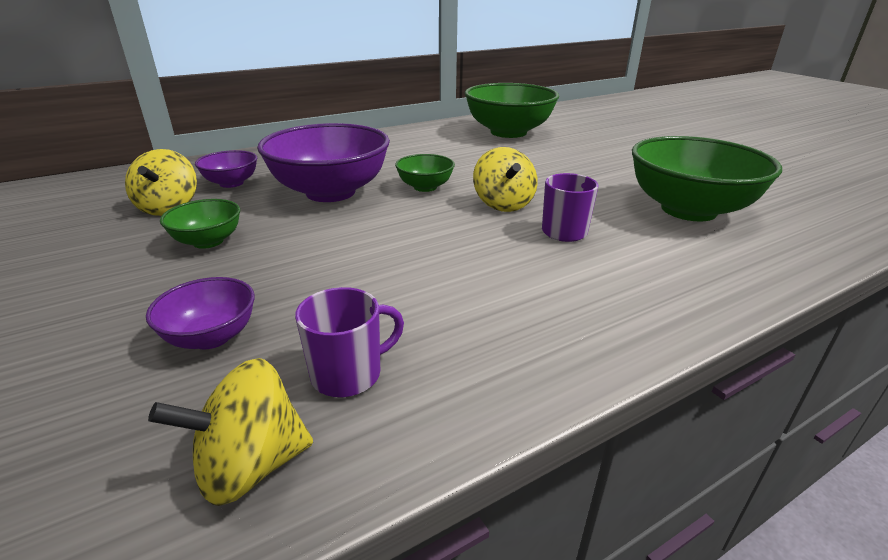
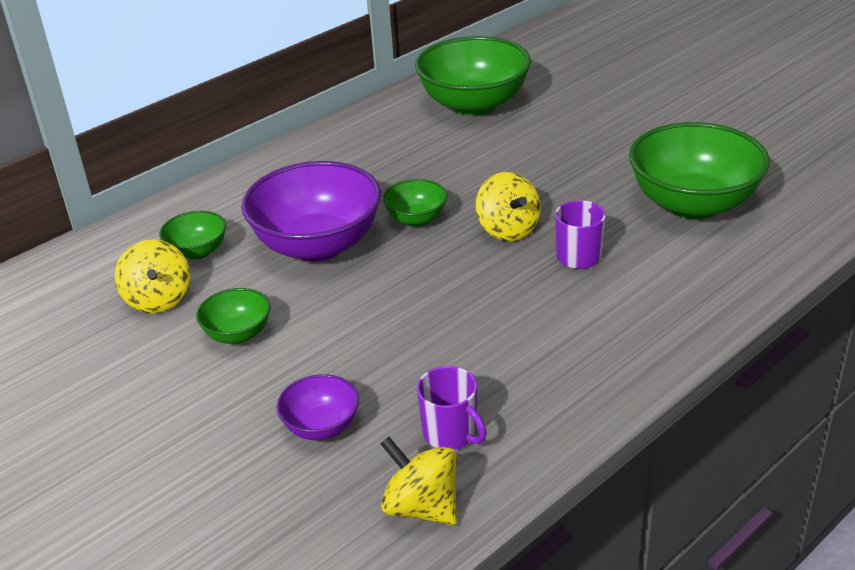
camera: 10 degrees left, 5 degrees up
yellow spinning top [148,358,313,506] -> yellow spinning top turned 75 degrees clockwise [381,437,457,525]
purple bowl [195,150,257,188] -> green bowl [159,211,226,260]
purple mug [295,287,404,397] -> purple mug turned 90 degrees clockwise [417,366,487,449]

